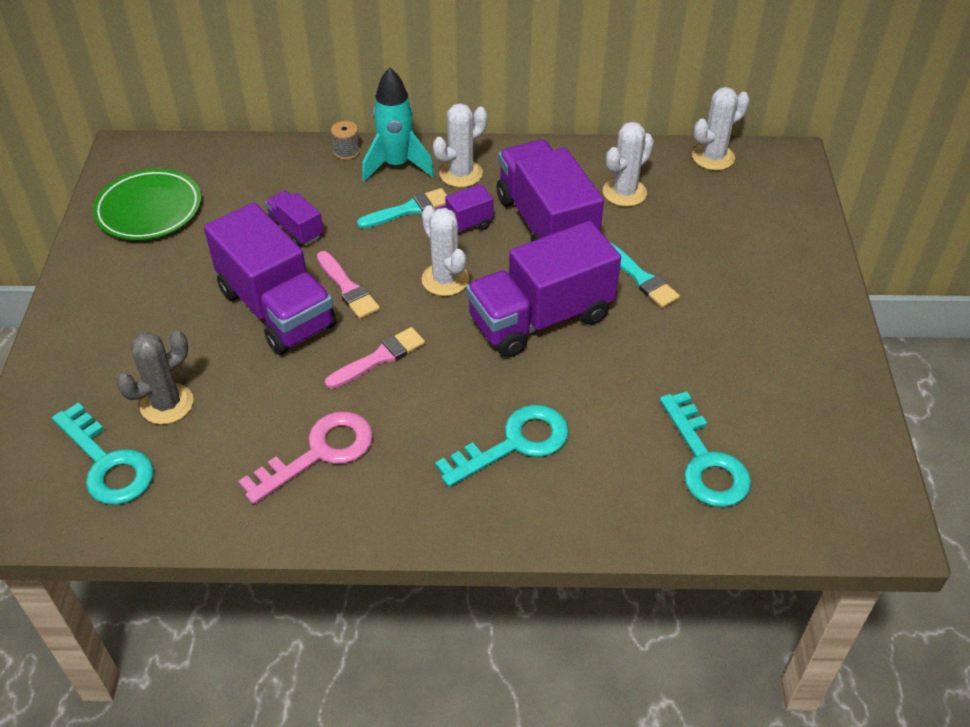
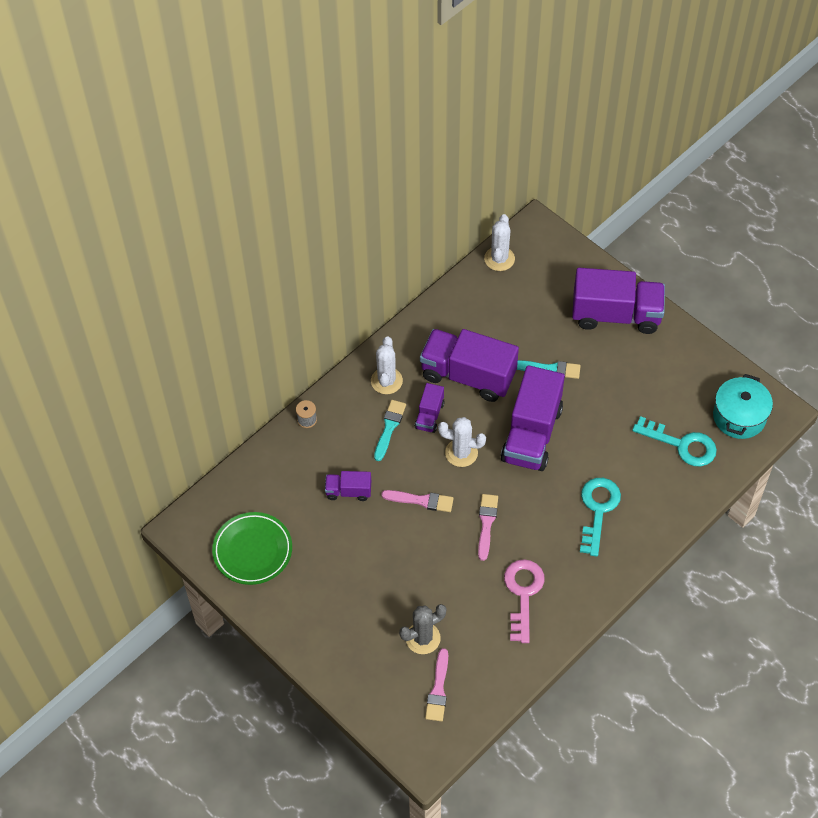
camera: 45 degrees left, 10 degrees up
turquoise key [52,403,154,505] -> pink brush [425,648,448,721]
grey cactus [117,331,193,424] -> grey cactus turned 60 degrees clockwise [399,604,446,654]
purple truck [204,202,337,355] -> purple truck moved to [572,268,665,334]
turquoise rocket [362,67,434,182] -> none
white cactus [603,122,654,207] -> none
none -> turquoise pot [713,374,773,439]

